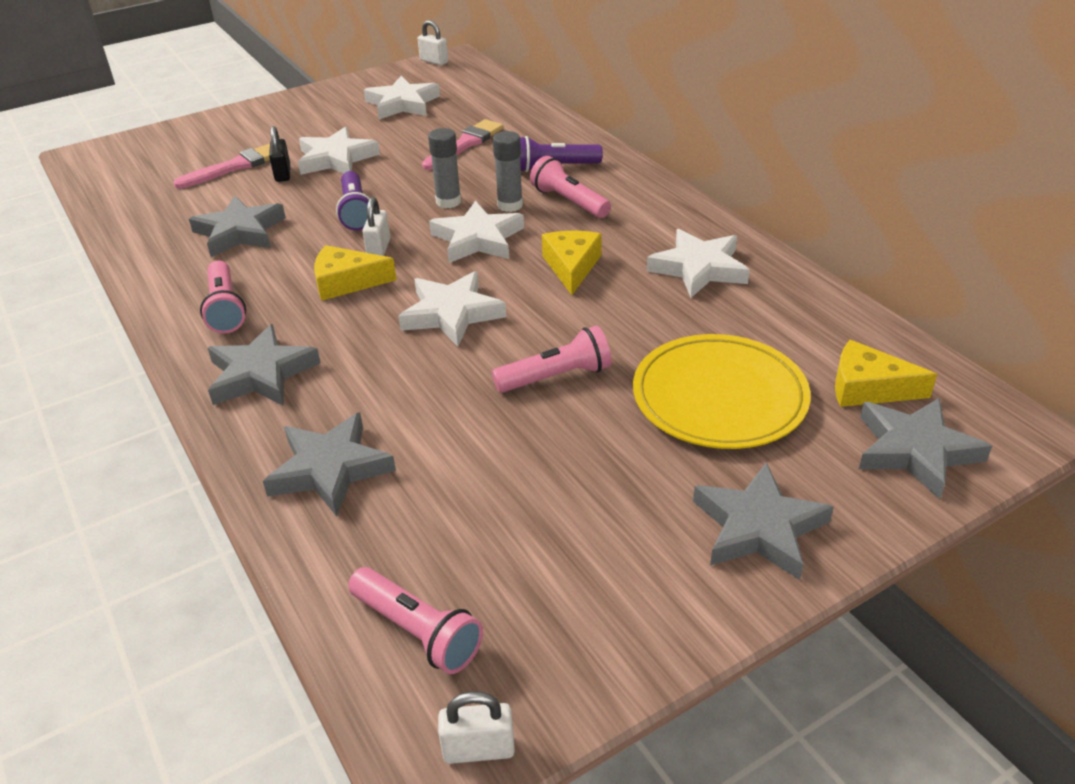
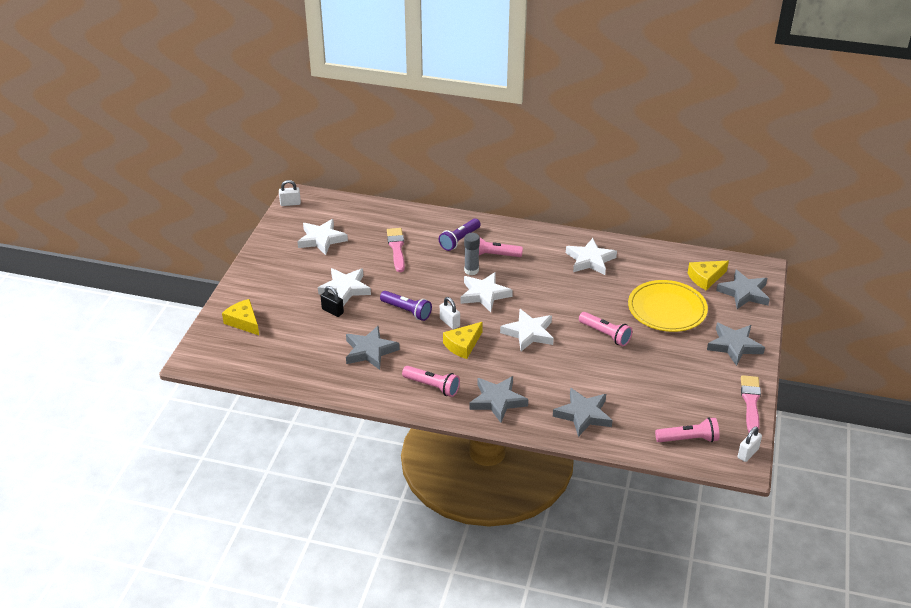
camera: 45 degrees left, 0 degrees up
pink brush [174,144,270,189] -> pink brush moved to [741,375,761,432]
grey glue stick [428,128,461,208] -> none
pink flashlight [492,325,611,393] -> pink flashlight turned 105 degrees clockwise [579,312,633,346]
yellow cheese [542,231,602,295] -> yellow cheese moved to [222,299,259,335]

